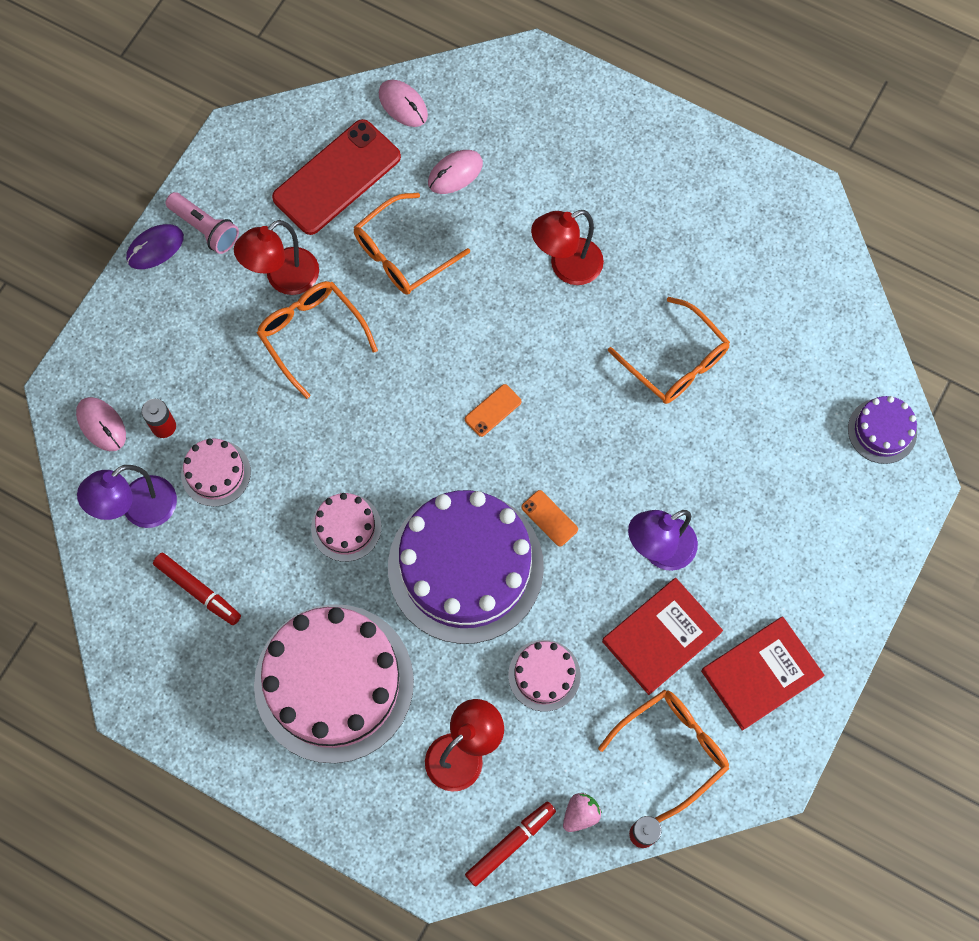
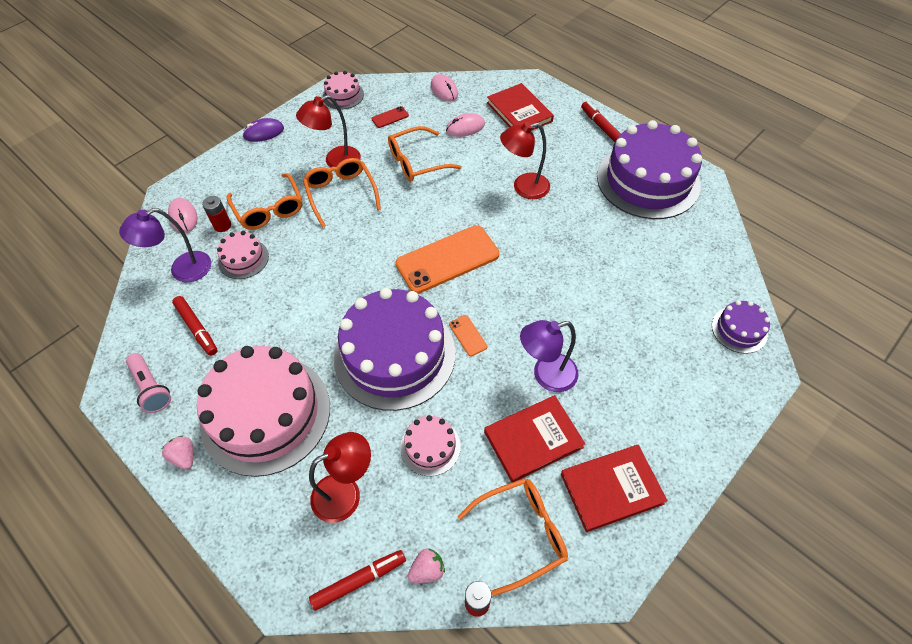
camera: 15 degrees right, 15 degrees down
pink flashlight [166,192,239,254] -> pink flashlight moved to [126,353,171,413]
red phone [272,119,401,235] -> red phone [371,106,409,128], size x0.42
pink cake [311,493,381,562] -> pink cake moved to [323,71,364,109]
orange phone [465,384,522,437] -> orange phone [395,225,500,294], size x2.36
orange glasses [608,297,730,404] -> orange glasses moved to [227,173,302,230]
none -> pink strawberry [162,436,193,470]
none -> red book [487,83,554,131]
none -> red marker [581,101,621,142]
none -> purple cake [597,120,702,219]

